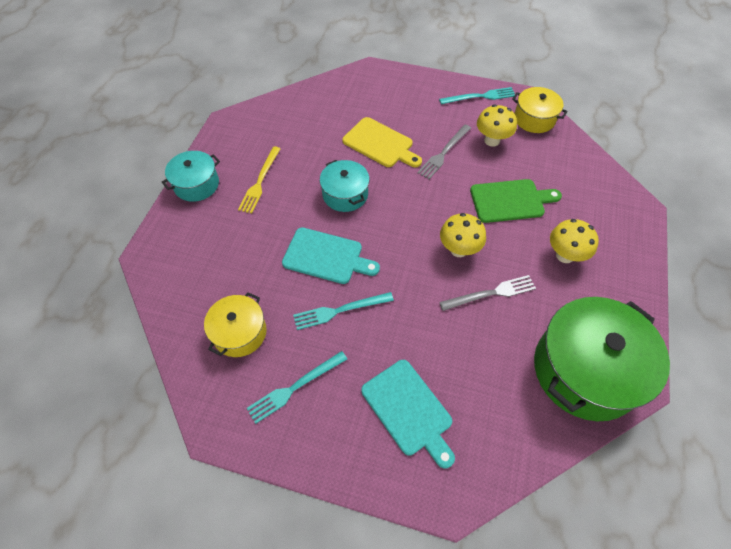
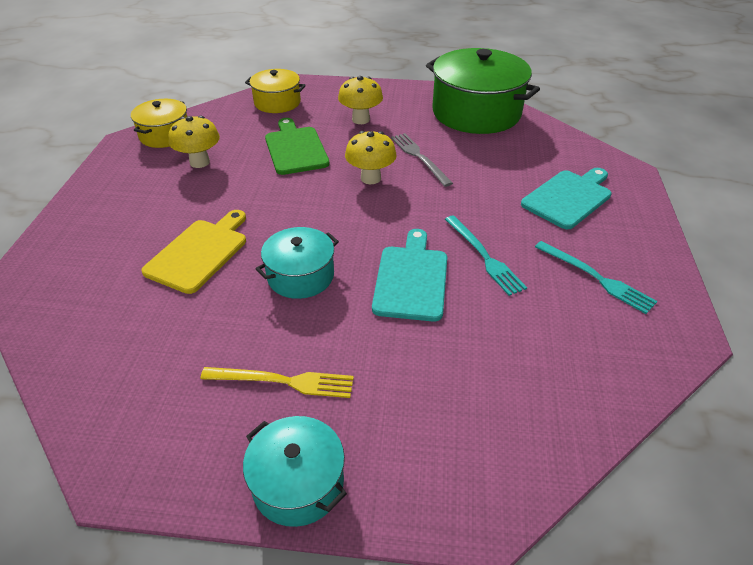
camera: 100 degrees left, 15 degrees down
yellow pot [204,292,267,357] -> yellow pot moved to [245,69,306,113]
grey fork [417,125,471,179] -> none
turquoise fork [439,87,515,104] -> none

